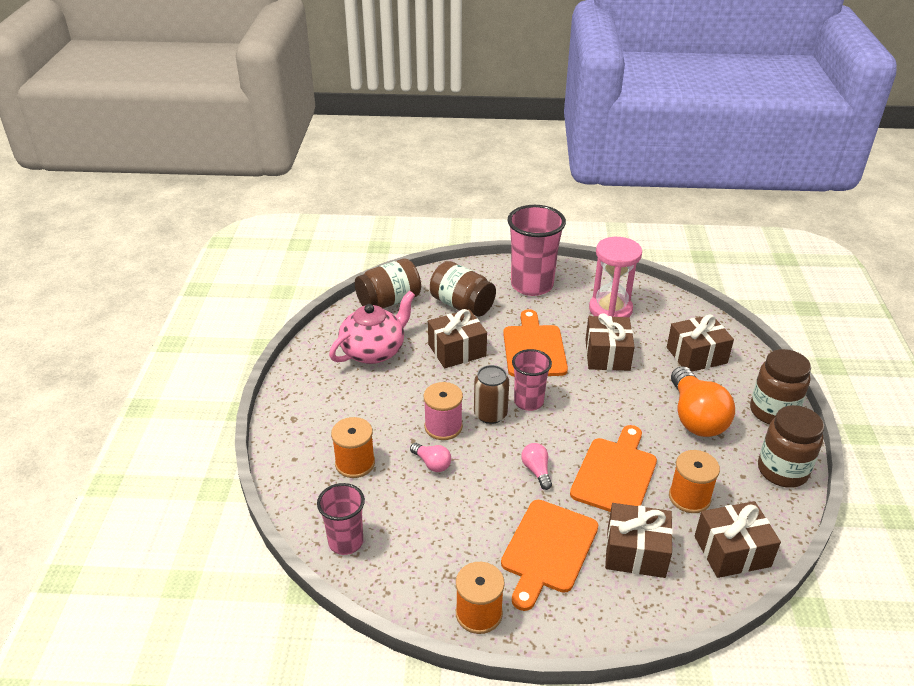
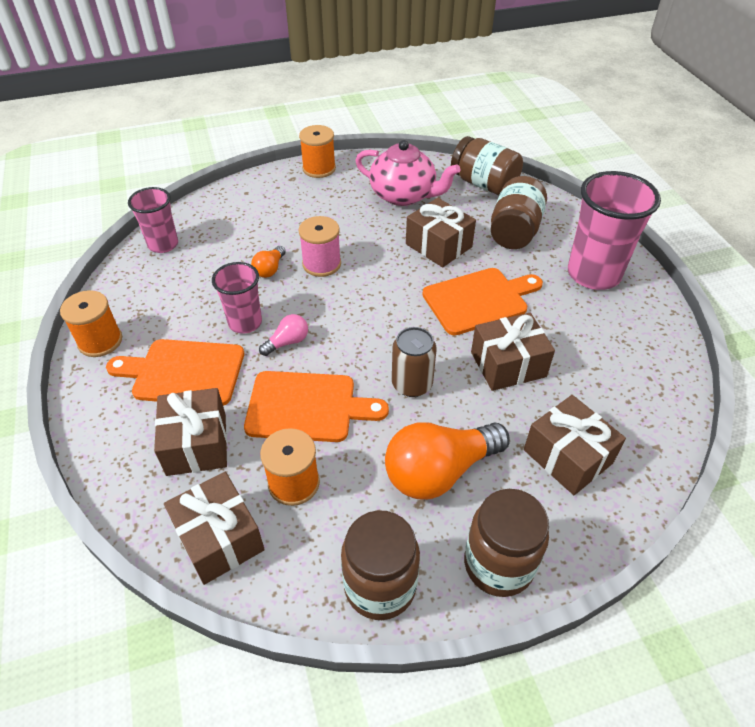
camera: 70 degrees right, 10 degrees up
orange spool [331,417,375,478] -> orange spool moved to [299,125,336,178]
pink light bulb [410,443,451,472] -> orange light bulb [251,246,286,278]
brown can [474,365,509,424] -> brown can moved to [392,327,437,397]
pink cup [512,349,552,411] -> pink cup moved to [212,262,262,334]
pink hourglass [589,237,642,317] -> none

